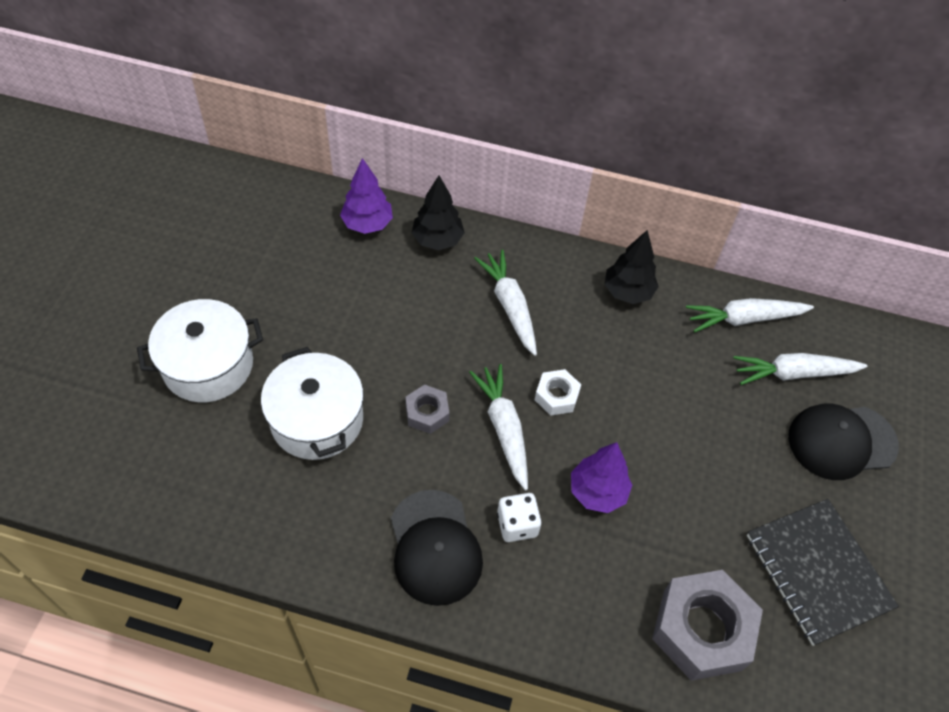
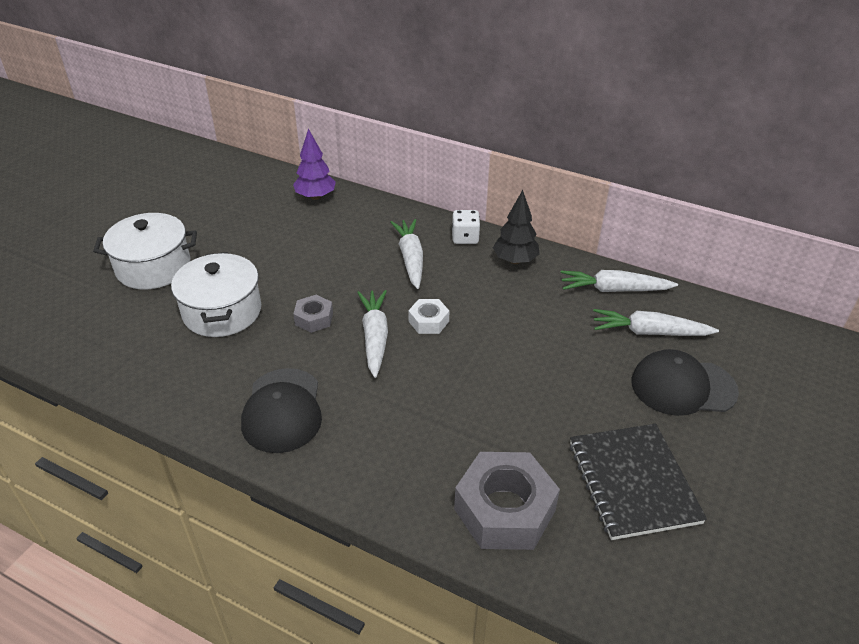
camera: 15 degrees right, 15 degrees down
black tree [412,176,465,250] -> none
white dice [497,493,541,542] -> white dice moved to [452,210,480,244]
purple tree [571,442,632,513] -> none

